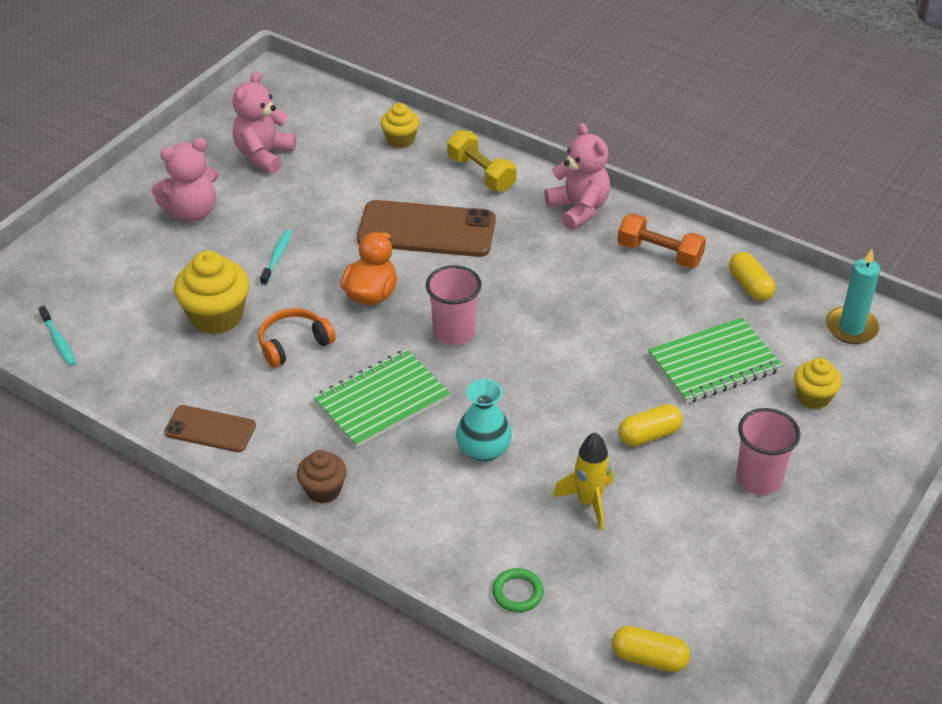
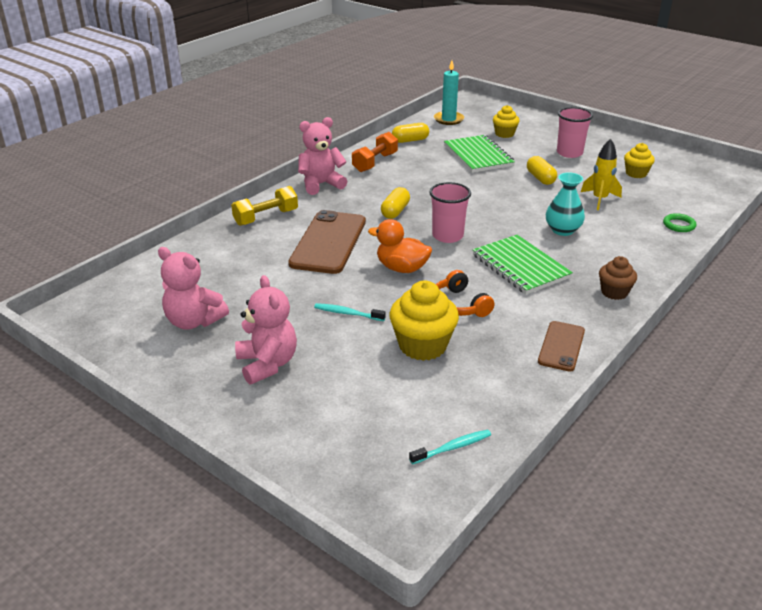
camera: 85 degrees left, 10 degrees down
yellow cupcake [380,103,419,148] -> yellow cupcake moved to [624,143,655,178]
yellow capsule [612,626,690,672] -> yellow capsule moved to [381,187,410,219]

